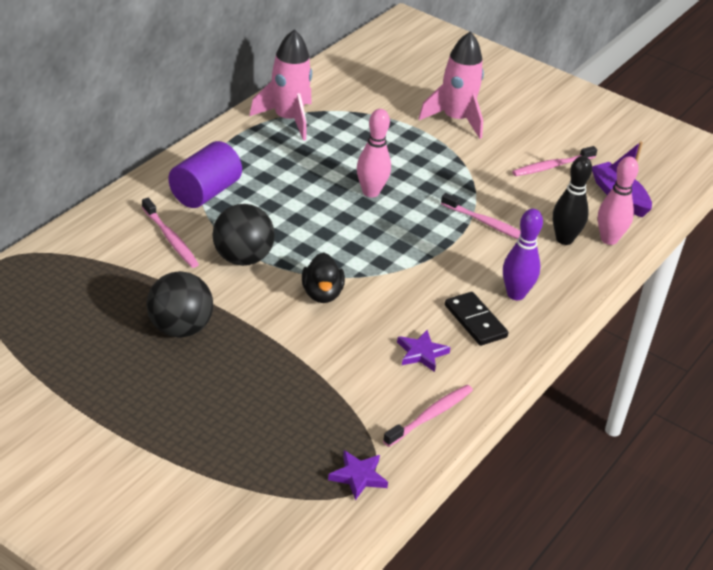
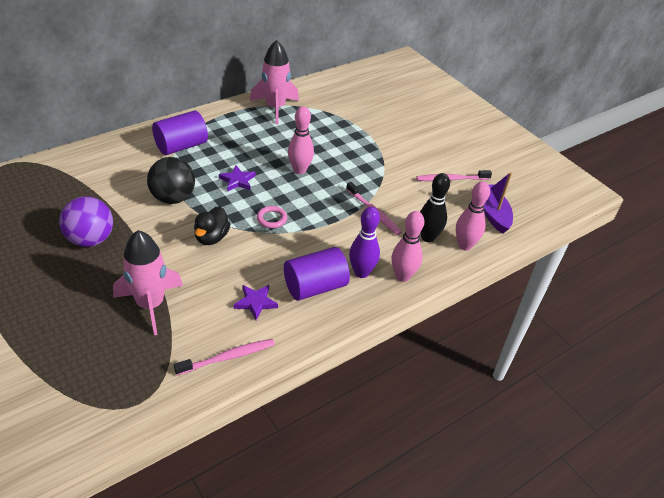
camera: 20 degrees right, 5 degrees up
pink toothbrush [142,198,199,268] -> none
black ball [147,271,213,338] -> purple ball [59,196,113,247]
purple star [328,450,388,500] -> purple star moved to [219,165,255,192]
pink rocket [418,31,484,139] -> pink rocket moved to [113,230,183,335]
black domino [445,292,508,346] -> purple cylinder [284,247,350,301]
none -> pink ring [257,206,287,228]
none -> pink bowling pin [392,211,424,282]

